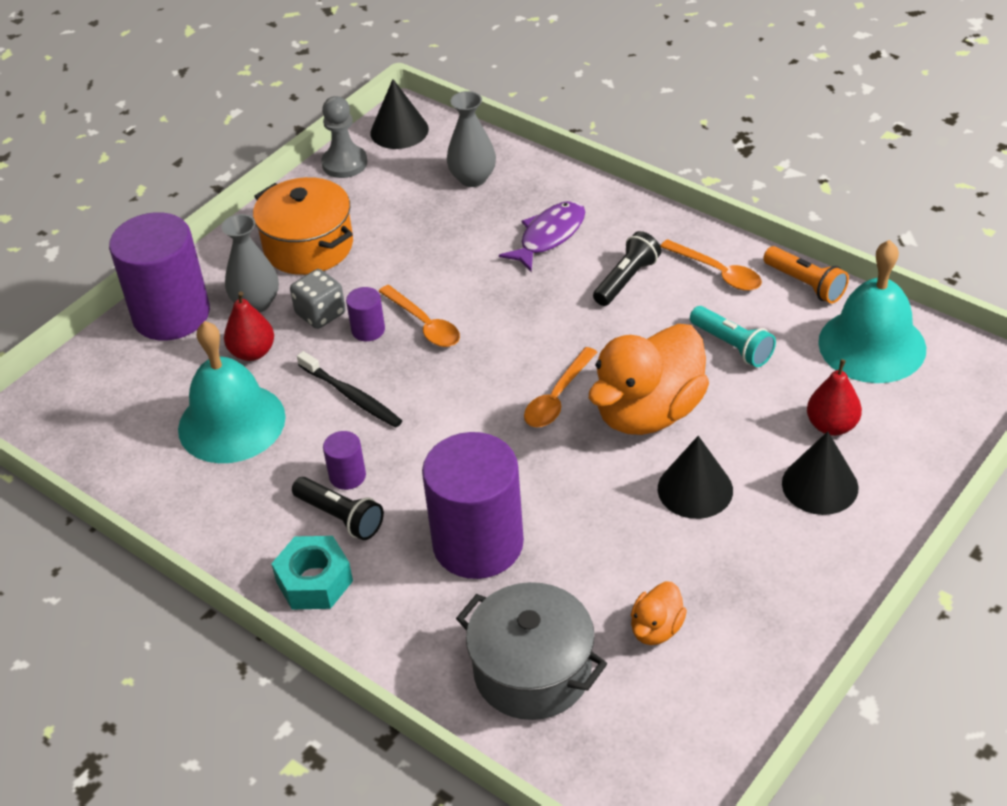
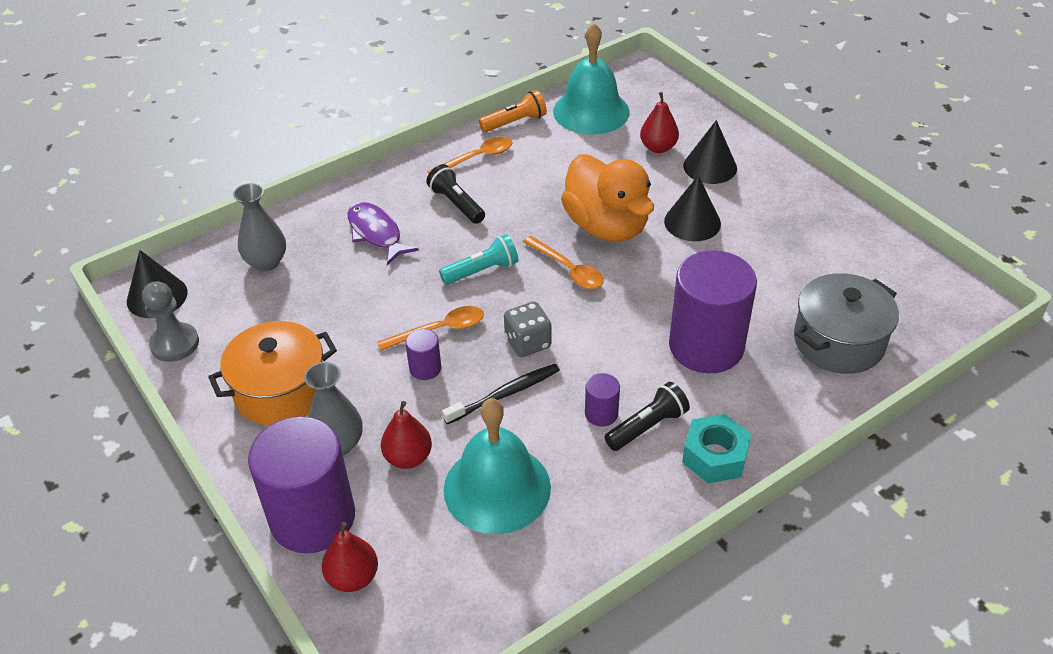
camera: 75 degrees left, 0 degrees up
grey dice [290,269,346,329] -> grey dice moved to [504,301,552,357]
orange duck [631,582,687,645] -> none
turquoise flashlight [690,306,776,367] -> turquoise flashlight moved to [439,234,518,285]
none -> red pear [322,522,378,592]

